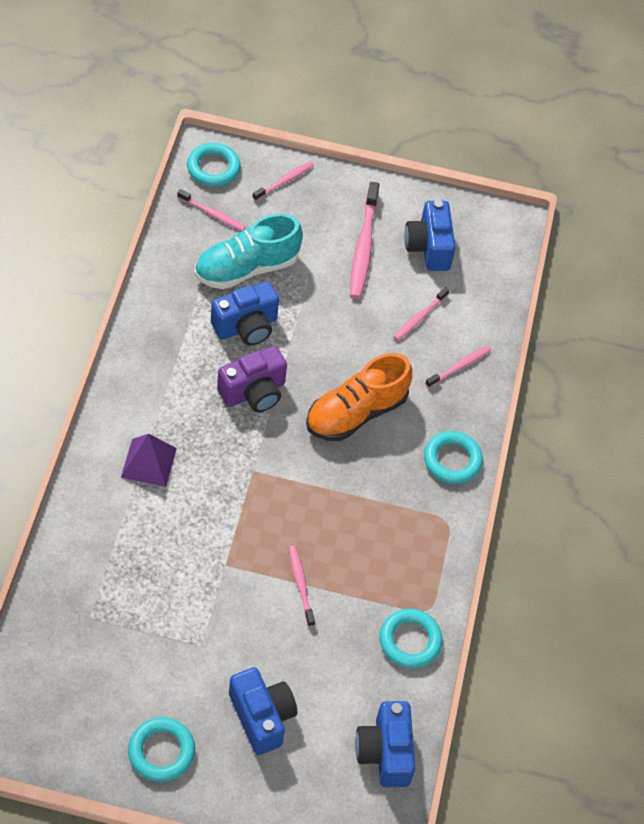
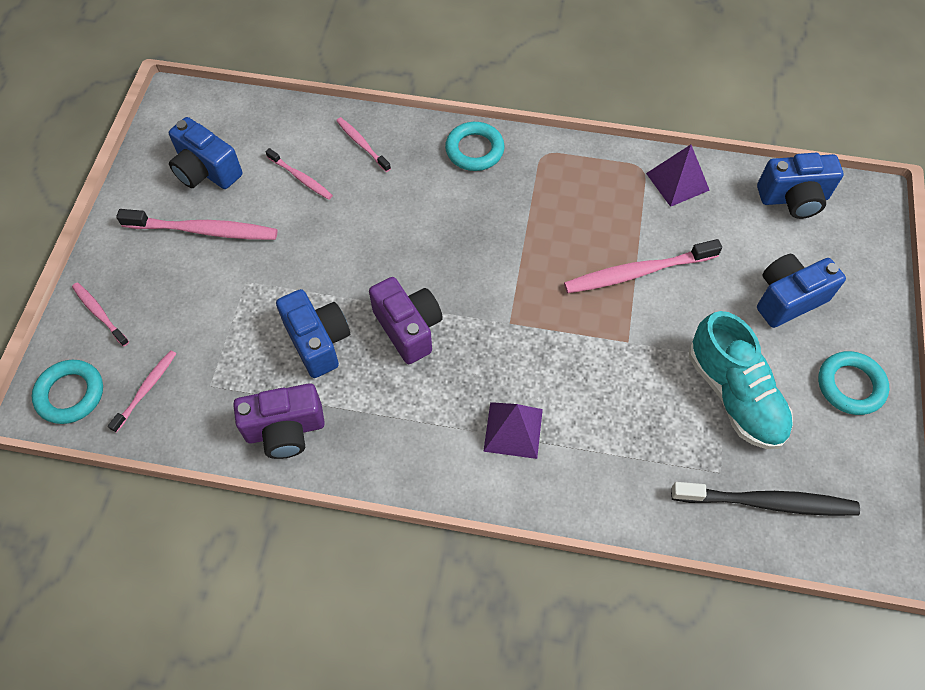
camera: 85 degrees left, 5 degrees up
turquoise shoe [195,213,303,289] -> turquoise shoe moved to [689,311,793,449]
pink toothbrush [289,545,315,627] -> pink toothbrush [564,239,722,293], size x1.77
orange shoe [306,353,412,441] -> none
turquoise ring [380,609,443,668] -> purple pyramid [646,145,710,207]
blue camera [405,200,456,271] -> blue camera turned 45 degrees clockwise [169,117,242,189]
none -> purple camera [233,383,325,459]
none -> black toothbrush [671,482,860,516]

